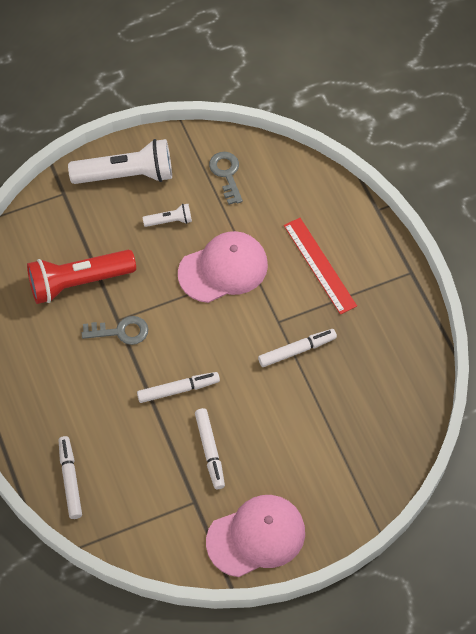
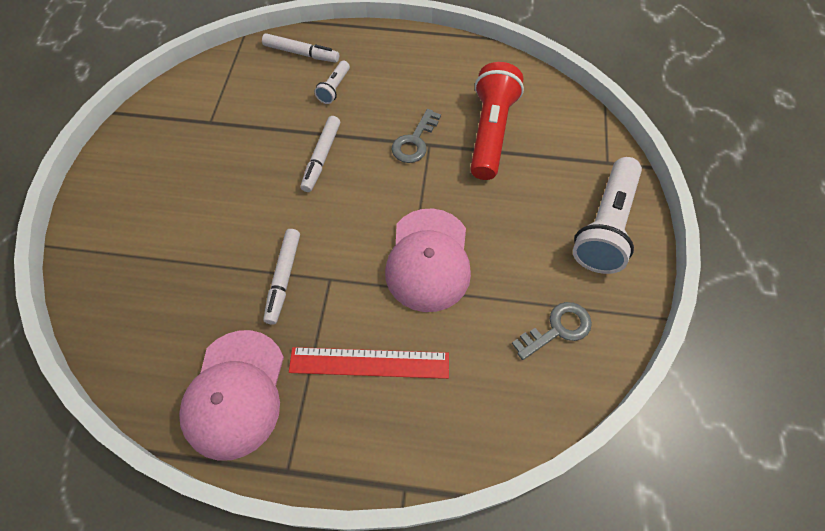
camera: 120 degrees right, 0 degrees up
white flashlight [143,204,192,227] -> white flashlight moved to [314,61,350,104]
white marker [195,408,225,489] -> none
pink cap [206,495,305,577] -> pink cap moved to [179,330,284,461]
grey key [209,152,243,205] -> grey key turned 45 degrees counterclockwise [512,302,592,360]

